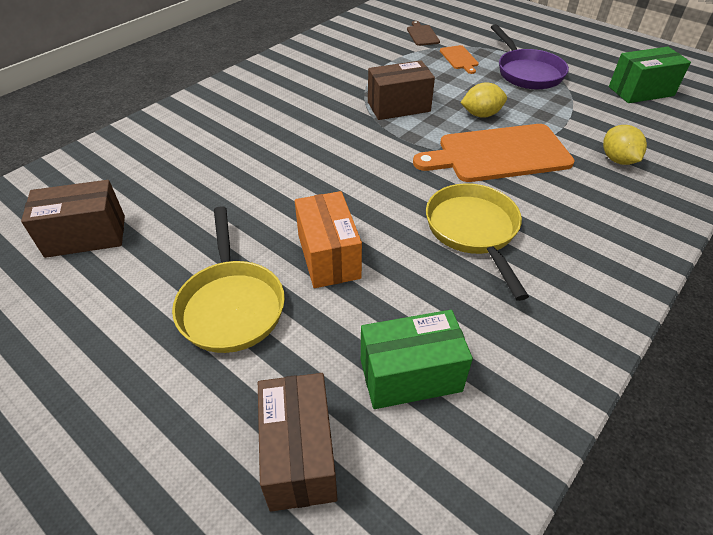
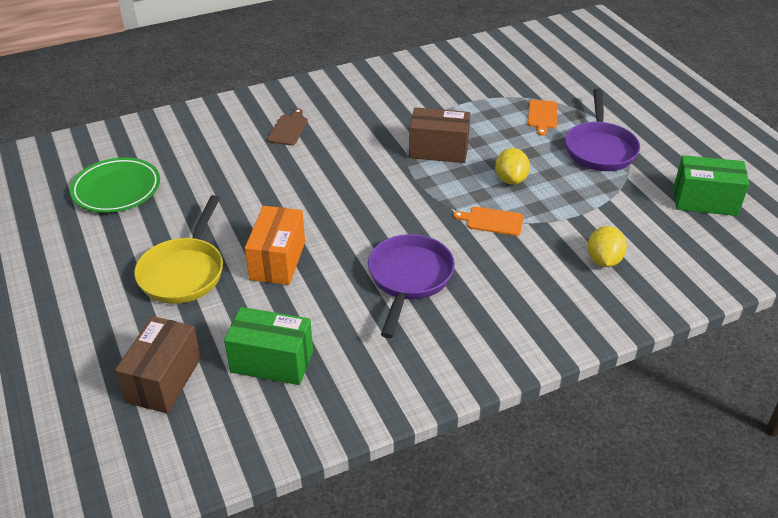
camera: 25 degrees right, 5 degrees down
brown box [21,180,125,258] -> green plate [70,157,160,213]
brown cutting board [407,21,440,46] -> brown cutting board moved to [267,109,308,146]
orange cutting board [413,124,575,182] -> orange cutting board [453,207,524,236], size x0.45
yellow pan [426,183,529,301] -> purple pan [368,234,455,338]
yellow lemon [461,82,507,118] -> yellow lemon turned 75 degrees clockwise [495,148,530,185]

